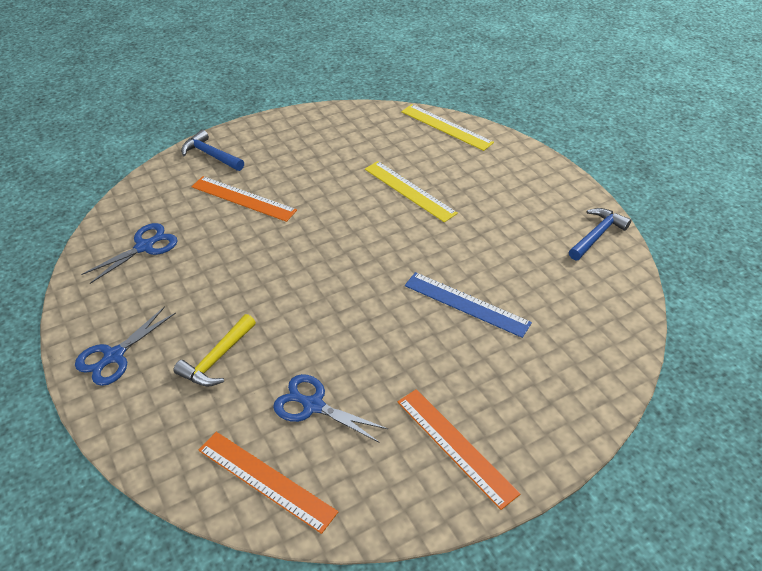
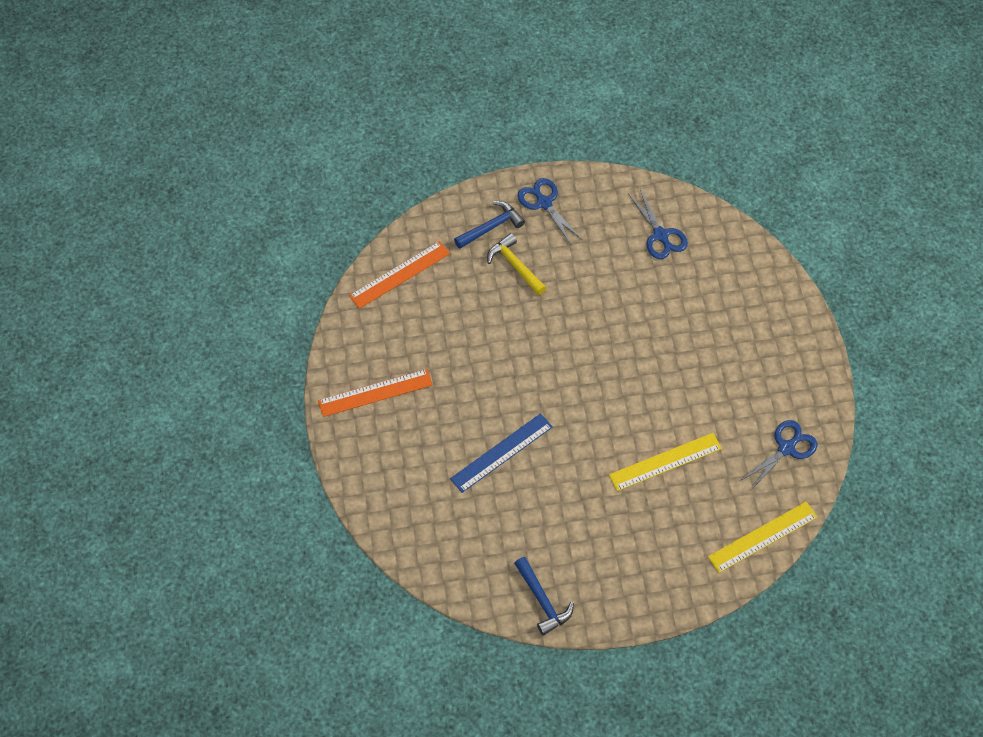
camera: 110 degrees right, 15 degrees up
blue hammer [181,130,244,171] -> blue hammer moved to [454,201,525,249]
orange ruler [192,176,297,222] -> none
blue scissors [273,374,388,443] -> blue scissors moved to [740,420,817,489]

